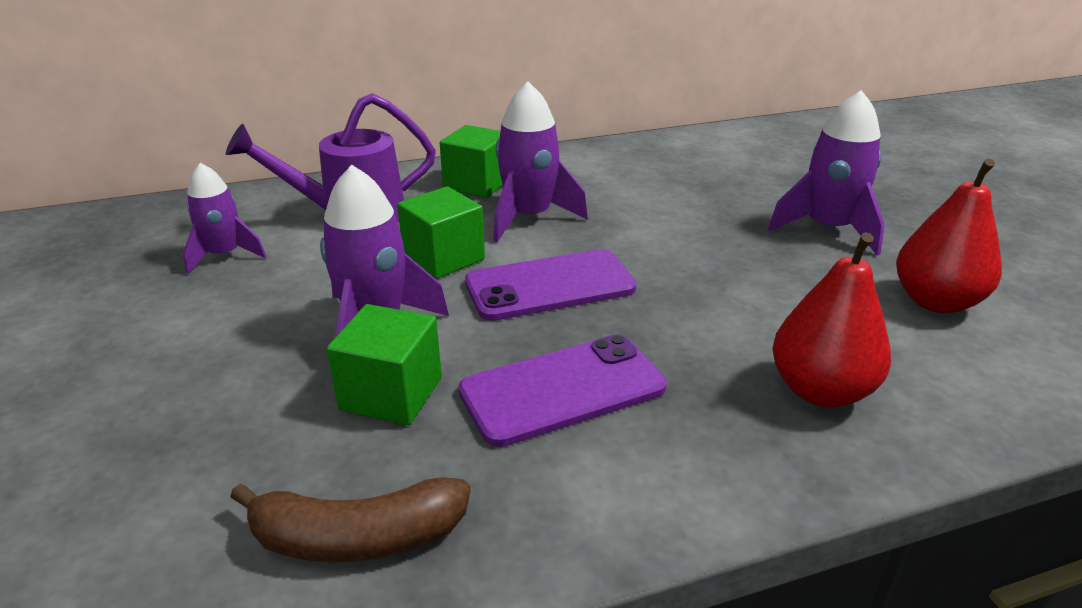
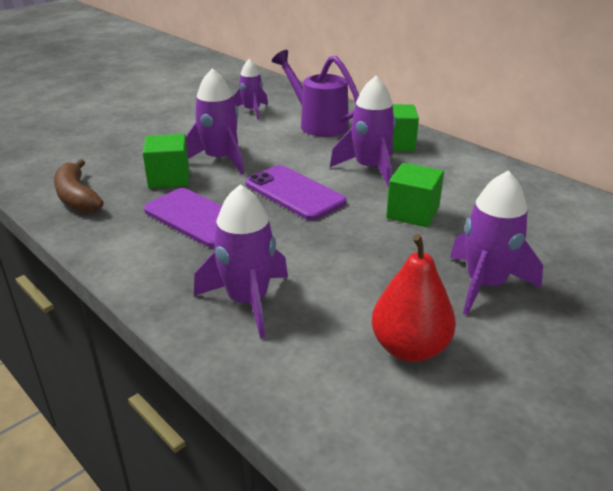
camera: 65 degrees right, 0 degrees up
green cube [397,186,485,279] -> green cube moved to [386,163,444,227]
red pear [772,232,891,407] -> purple rocket [194,185,288,338]

